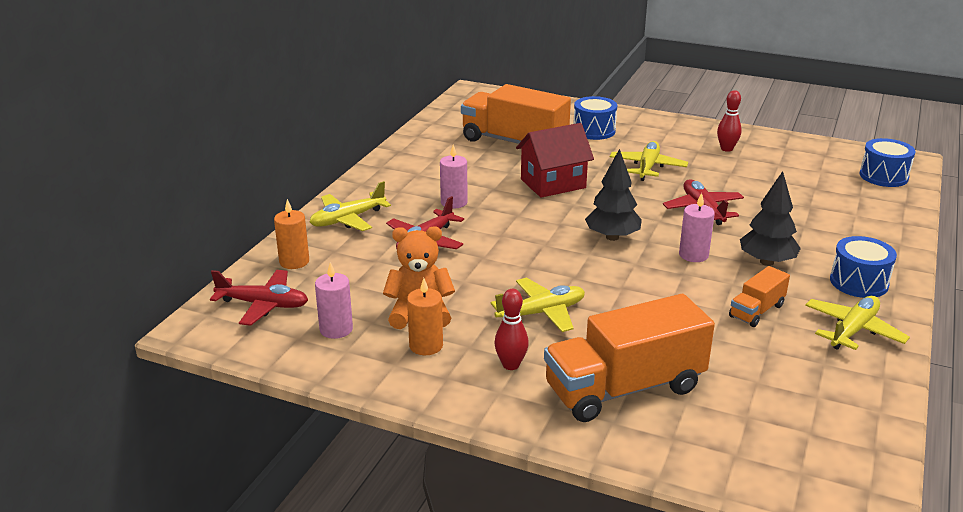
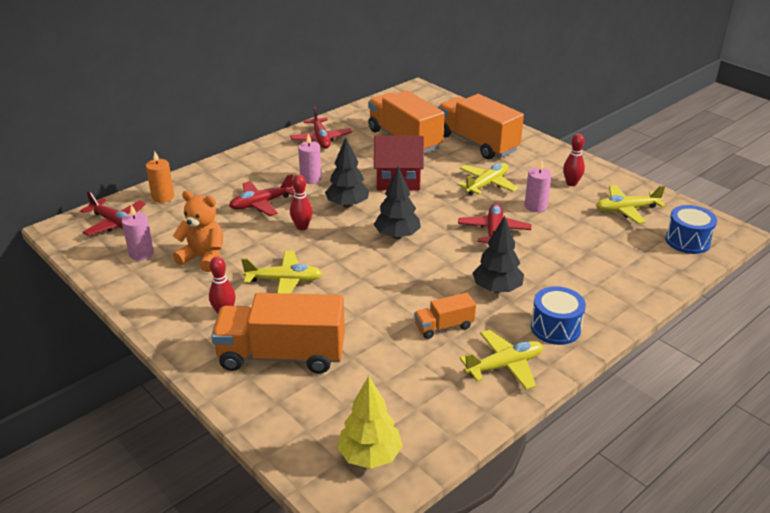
camera: 25 degrees right, 5 degrees up
yellow plane [310,181,391,231] -> yellow plane moved to [596,185,666,224]
orange candle [407,278,443,355] -> none
blue drum [574,96,617,140] -> orange truck [438,94,524,159]
pink candle [679,193,715,262] -> pink candle moved to [525,160,551,212]
none -> red plane [290,107,352,149]
none -> red bowling pin [290,175,313,230]
none -> black tree [325,137,369,208]
none -> yellow tree [337,376,403,469]

